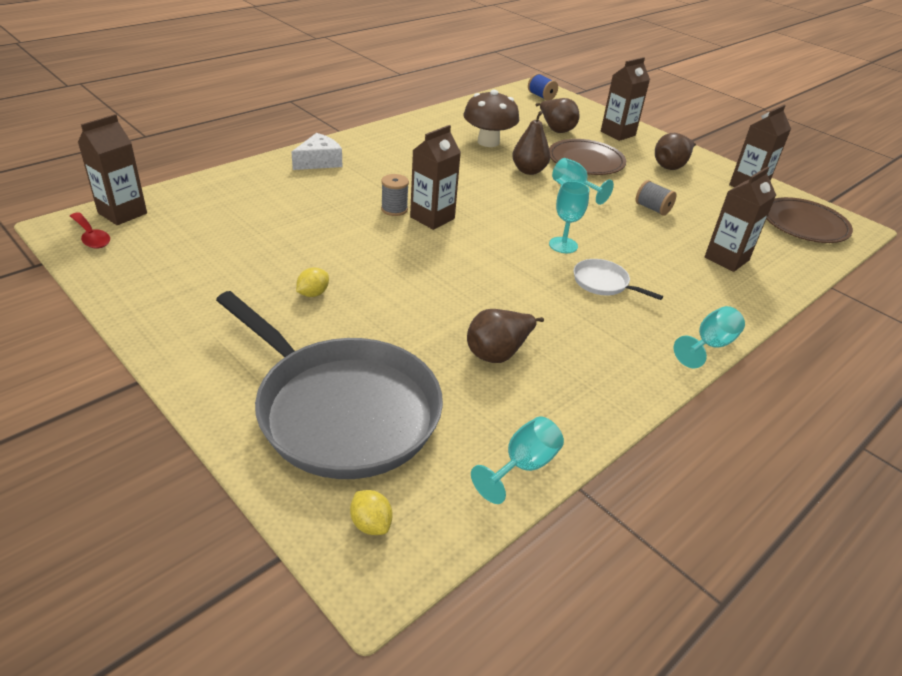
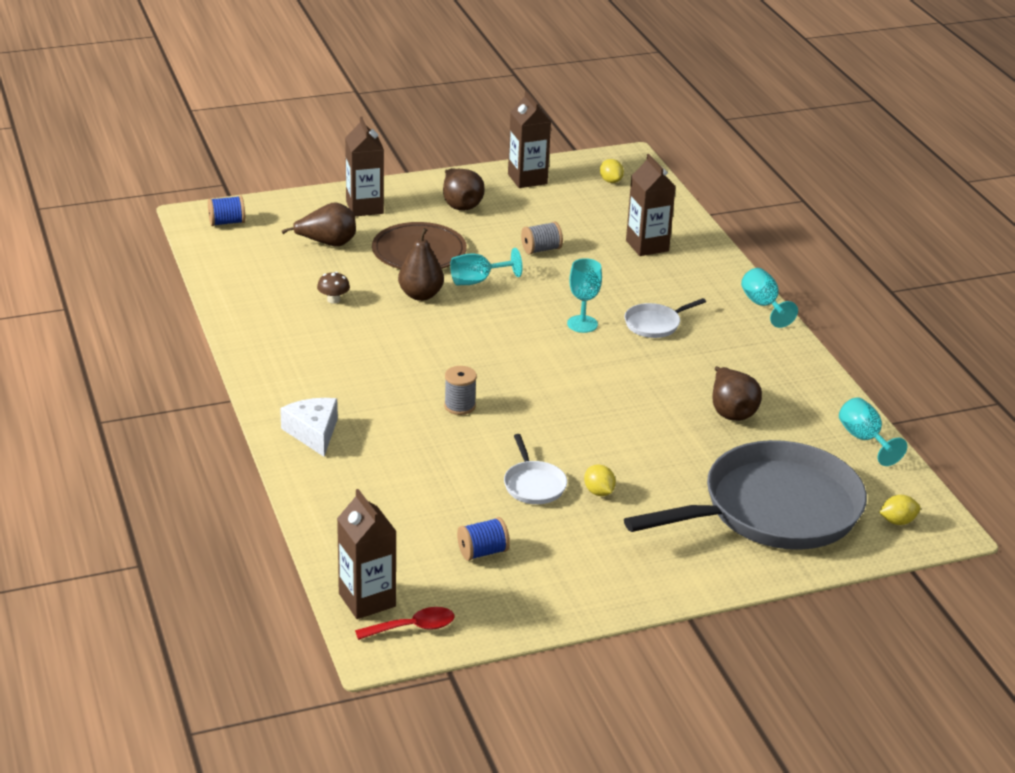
camera: 65 degrees left, 5 degrees down
brown carton [410,125,461,230] -> none
brown mushroom [463,90,519,147] -> brown mushroom [317,272,350,304], size x0.45
brown plate [767,197,853,243] -> yellow lemon [600,159,624,183]
none -> blue spool [457,517,510,561]
none -> white pan [504,434,567,504]

